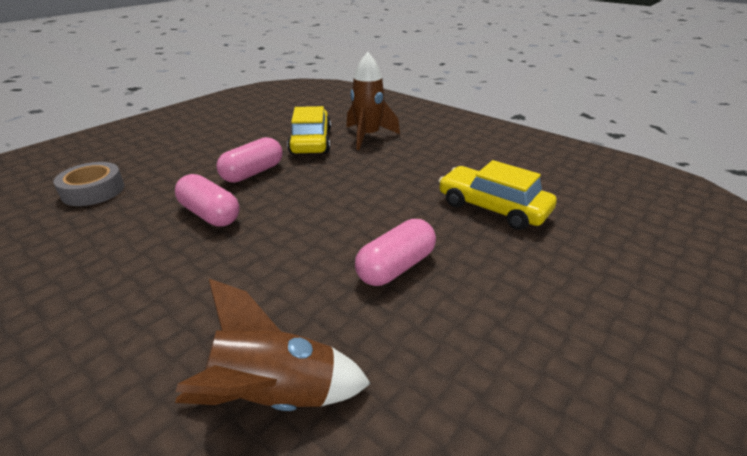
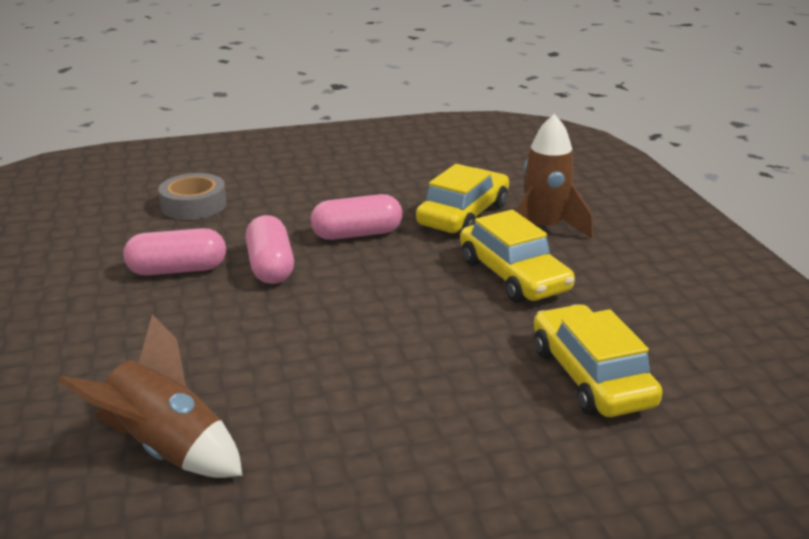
camera: 35 degrees right, 5 degrees down
pink capsule [355,219,436,286] -> pink capsule moved to [123,228,226,276]
none -> yellow car [460,210,575,302]

